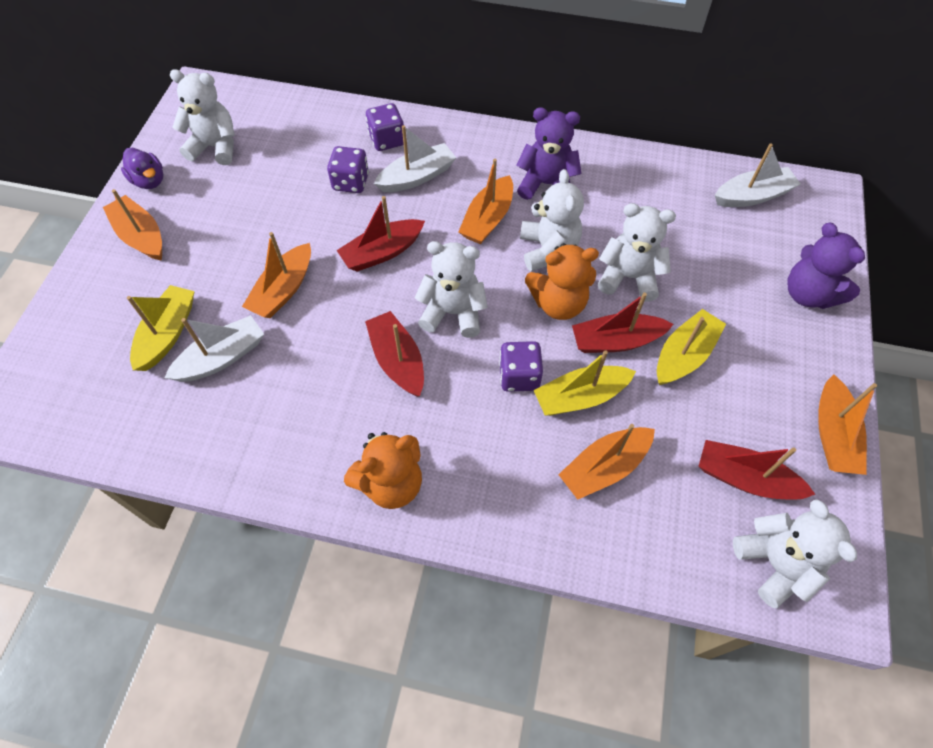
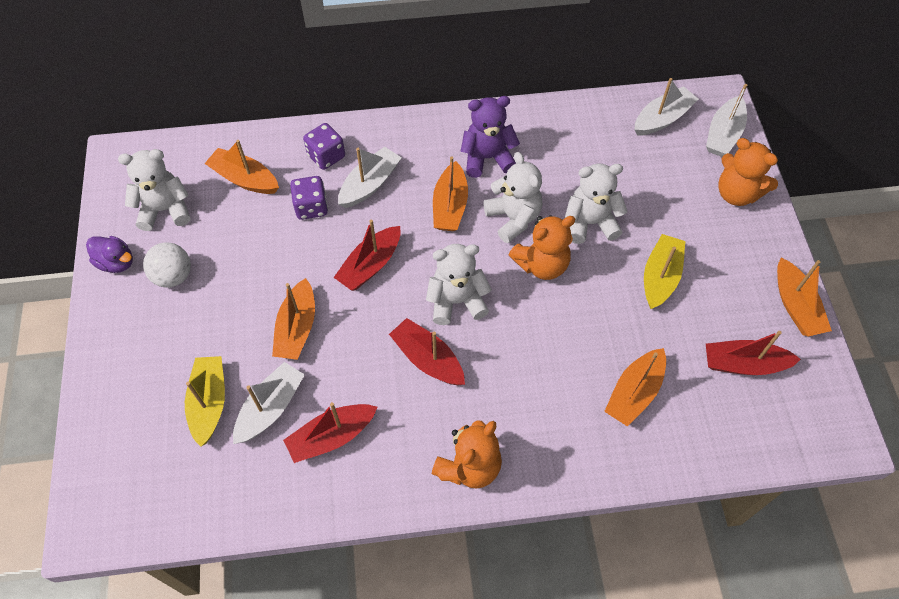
camera: 20 degrees left, 0 degrees up
orange boat [103,189,162,261] -> orange boat moved to [204,140,279,194]
purple dice [499,341,543,392] -> none
yellow boat [533,350,636,416] -> none
red boat [572,293,673,353] -> red boat moved to [283,402,377,463]
white teddy bear [733,499,857,608] -> none
purple teddy bear [788,223,865,309] -> orange teddy bear [718,138,778,206]
none -> white ball [143,242,191,288]
none -> white boat [706,84,747,157]

